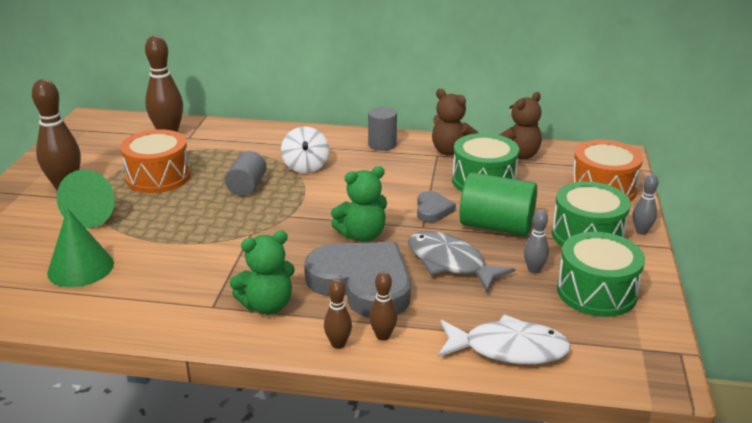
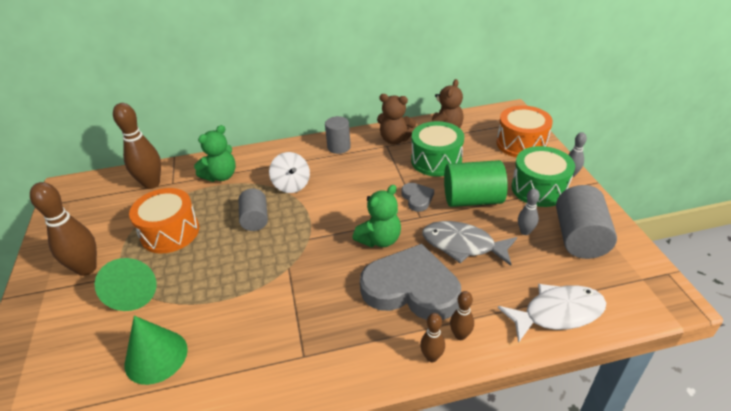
camera: 20 degrees left, 10 degrees up
green teddy bear [229,230,295,314] -> green teddy bear moved to [194,125,236,182]
green drum [557,232,645,317] -> grey cylinder [556,185,617,259]

